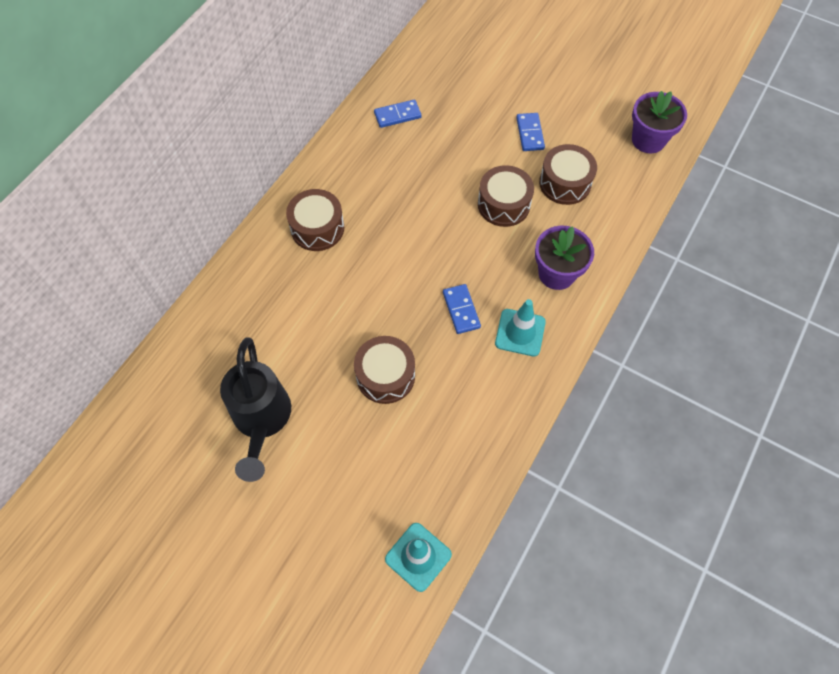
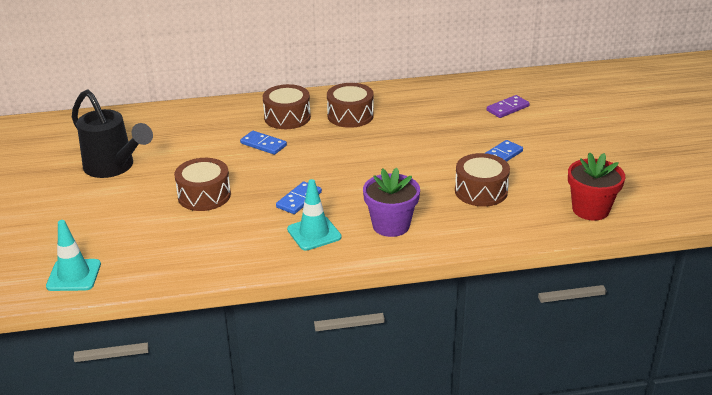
camera: 50 degrees right, 30 degrees down
black watering can [220,337,291,482] -> black watering can turned 90 degrees counterclockwise [72,89,153,178]
blue domino [374,99,421,128] -> blue domino moved to [240,131,287,155]
brown drum [478,165,534,227] -> brown drum moved to [327,83,374,128]
purple flower pot [632,91,687,153] -> red flower pot [568,152,625,220]
none -> purple domino [487,95,530,118]

